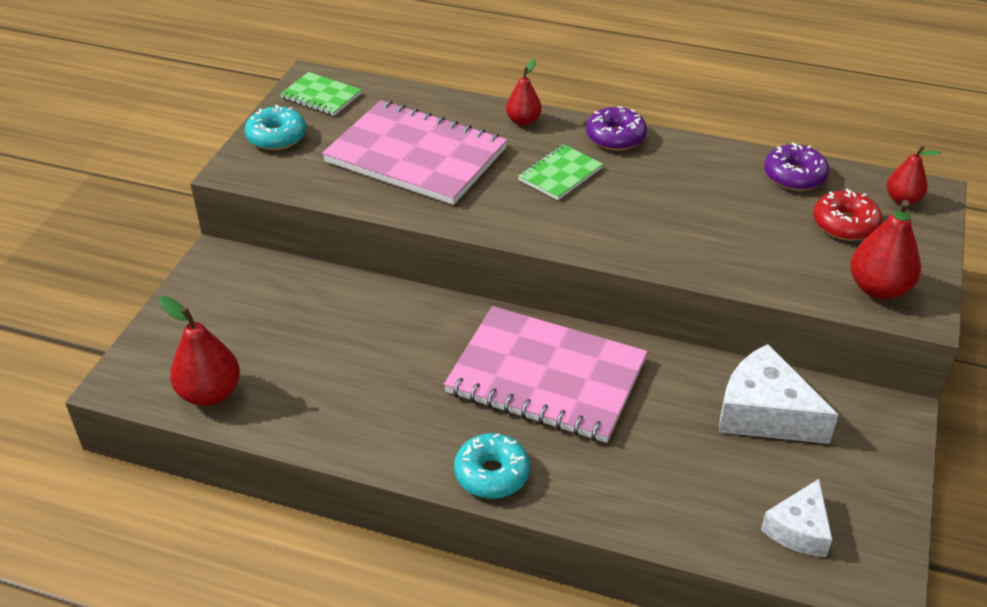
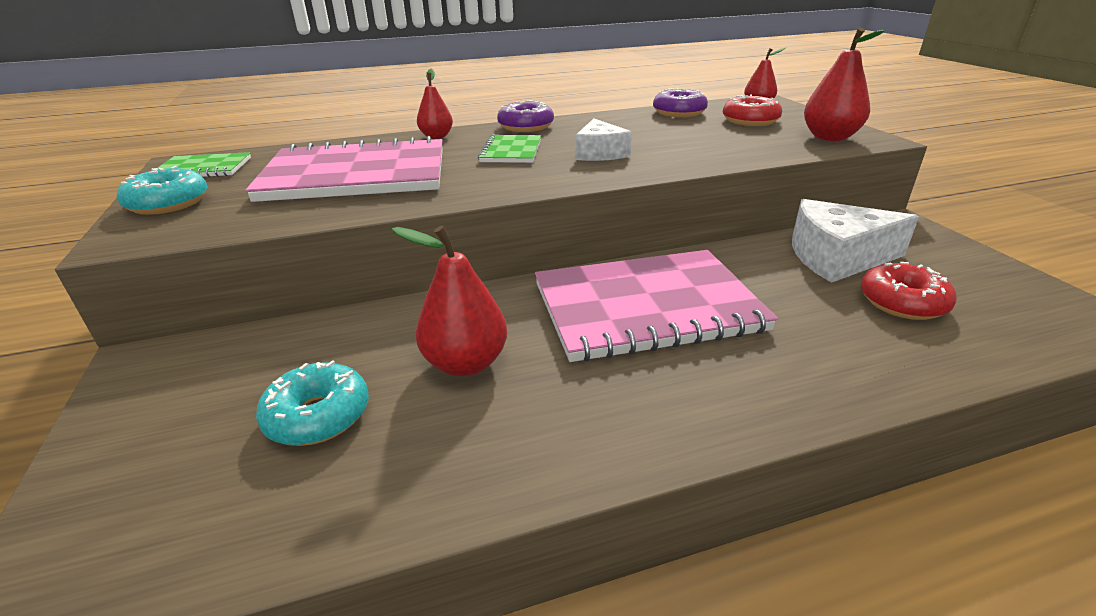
camera: 35 degrees left, 10 degrees down
red pear [158,296,240,406] -> red pear moved to [392,225,507,376]
turquoise donut [454,433,530,499] -> turquoise donut moved to [256,360,369,446]
white cheese [761,479,832,557] -> white cheese moved to [575,119,632,161]
none -> red donut [861,262,957,320]

